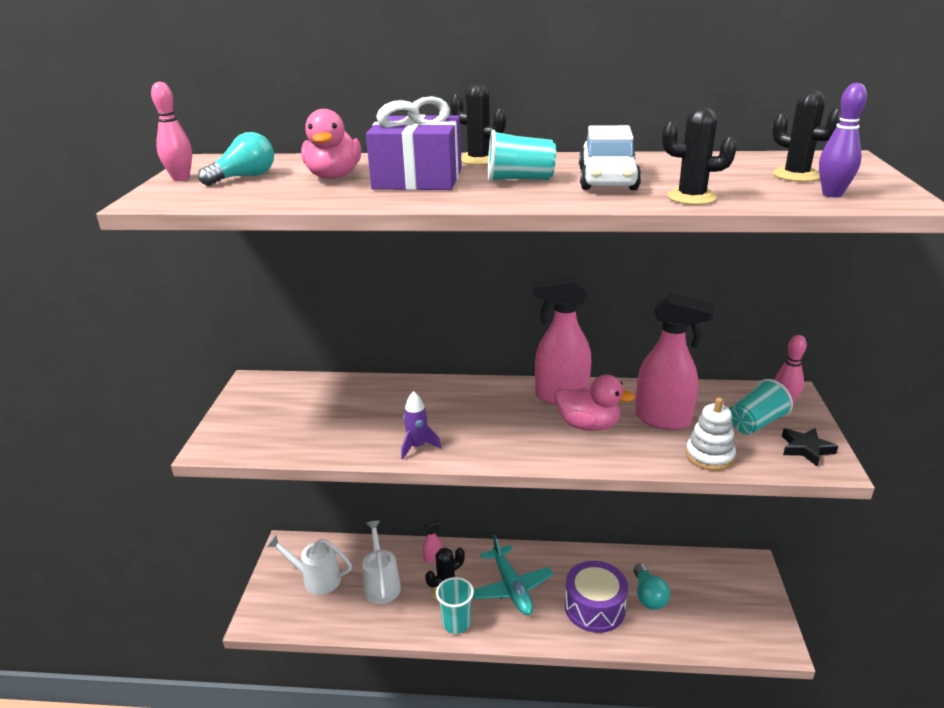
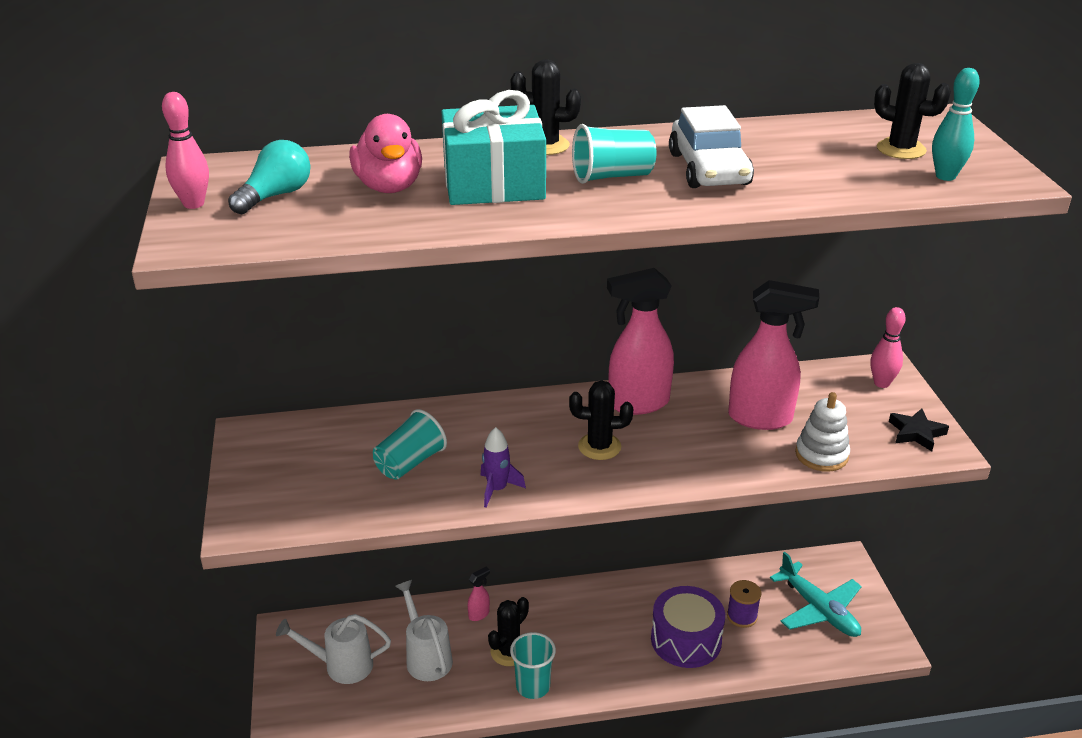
camera: 15 degrees left, 5 degrees up
purple gift [366,96,462,190] -> turquoise gift [441,90,546,205]
turquoise plane [473,535,553,615] -> turquoise plane moved to [770,552,862,637]
pink duck [554,374,635,431] -> none
turquoise light bulb [634,564,670,609] -> purple spool [727,580,762,628]
black cactus [662,107,737,205] -> black cactus moved to [569,381,633,460]
turquoise cup [729,379,793,435] -> turquoise cup moved to [373,409,447,480]
purple bowling pin [819,83,867,197] -> turquoise bowling pin [932,68,980,181]

